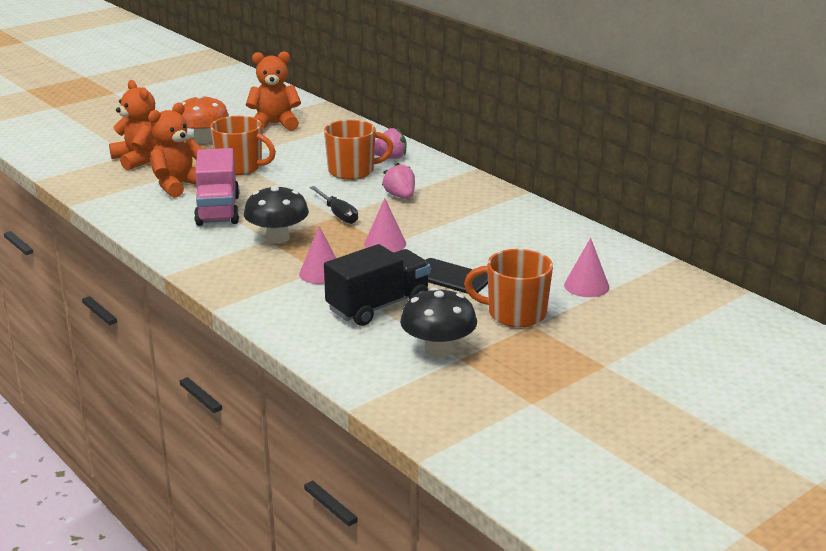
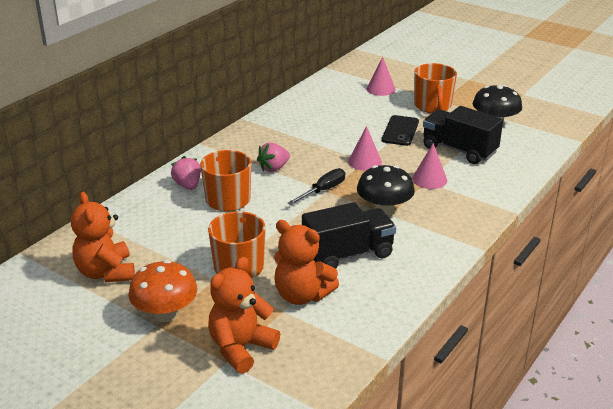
camera: 105 degrees left, 5 degrees up
pink truck [194,148,240,226] -> black truck [302,202,396,269]

